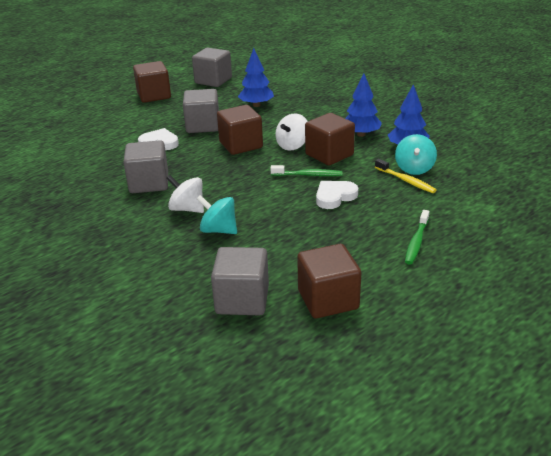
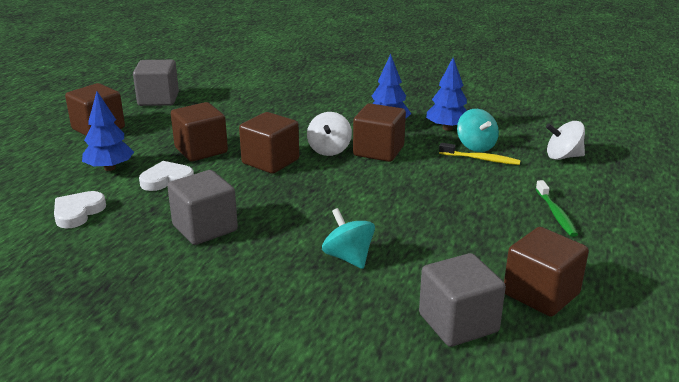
camera: 30 degrees left, 5 degrees down
white spinning top [166,175,204,213] -> white spinning top moved to [546,121,585,160]
grey cube [183,89,219,133] -> brown cube [171,102,228,161]
turquoise spinning top [197,195,237,234] -> turquoise spinning top turned 60 degrees clockwise [322,208,375,269]
blue tree [238,48,274,107] -> blue tree moved to [82,92,134,171]
green toothbrush [270,165,342,176] -> none
white heart [316,181,358,209] -> white heart moved to [54,191,106,229]

